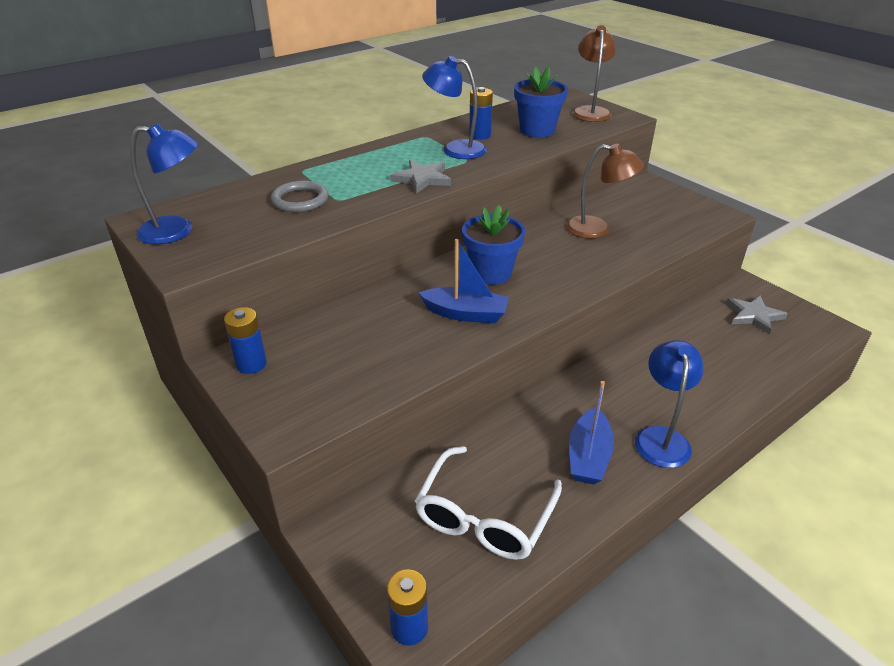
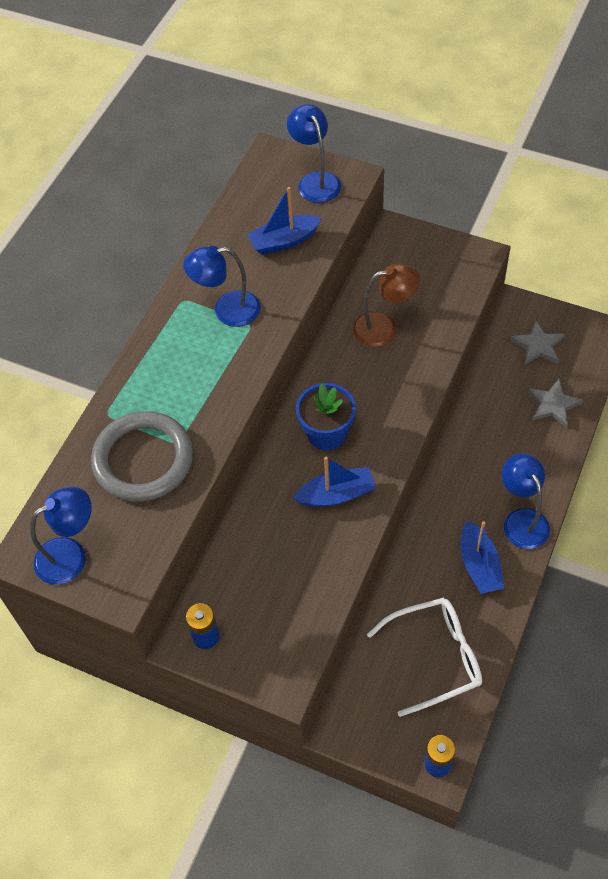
camera: 25 degrees left, 20 degrees up
grey ring [271,181,328,212] -> grey ring [91,411,193,502], size x1.78
grey star [390,160,451,194] -> grey star moved to [527,379,584,428]
white glasses [415,446,562,560] -> white glasses turned 105 degrees counterclockwise [367,598,482,717]
blue battery [469,87,493,140] -> none
blue flower pot [514,66,568,138] -> blue boat [247,187,322,255]
brown lamp [572,25,616,122] -> blue lamp [287,104,341,203]

